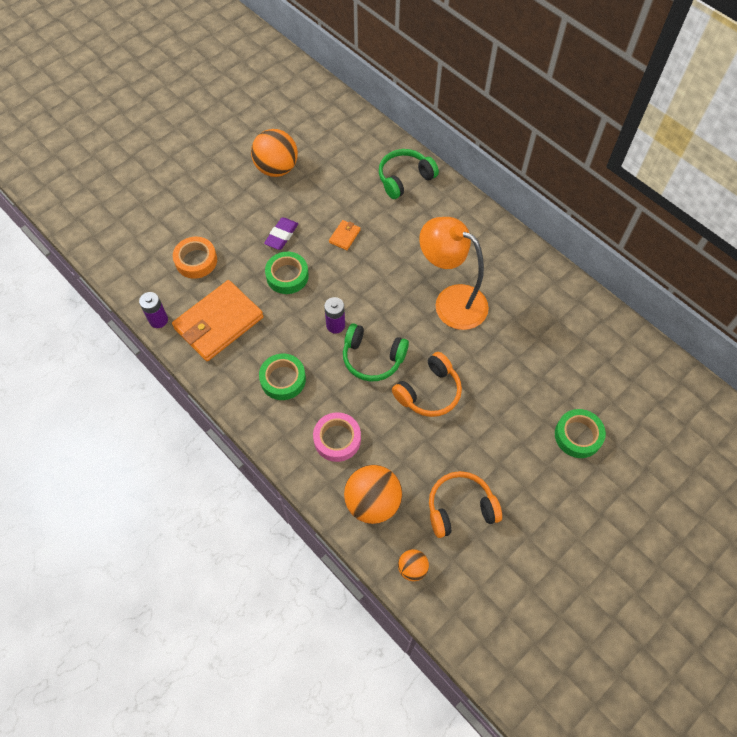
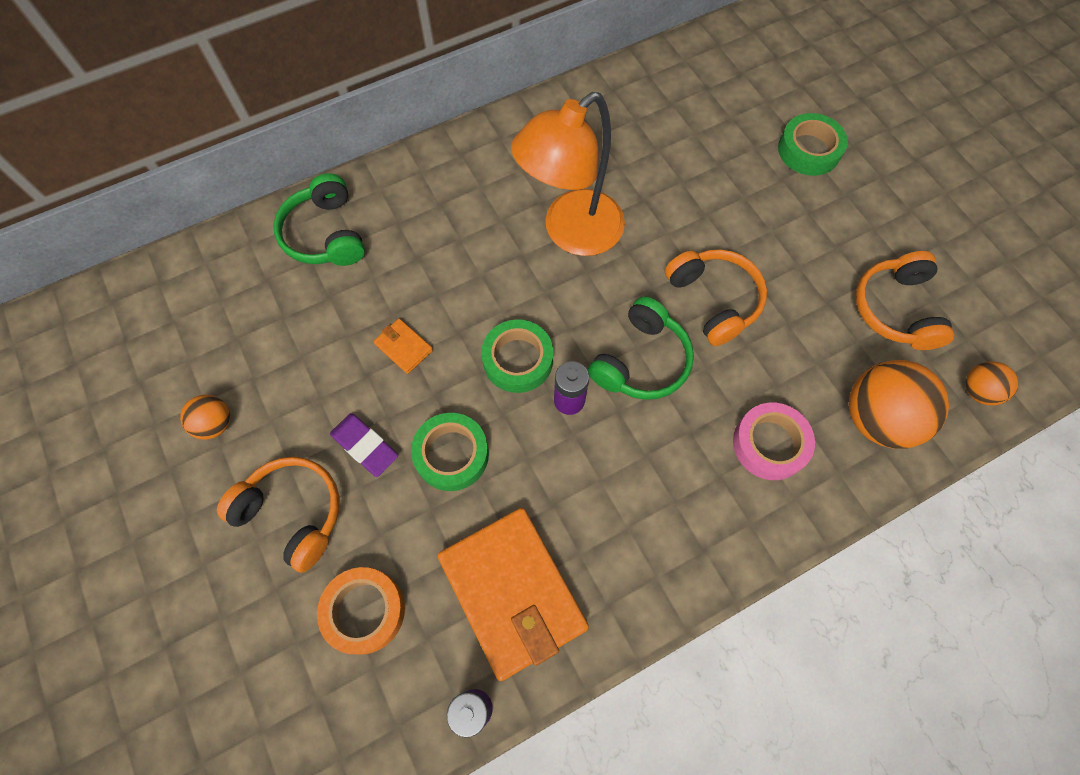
camera: 75 degrees left, 5 degrees up
orange ball [251,129,298,177] -> orange ball [180,395,230,440], size x0.52
green tape [259,354,306,400] -> green tape moved to [481,319,553,393]
none -> orange headphones [217,457,340,572]

